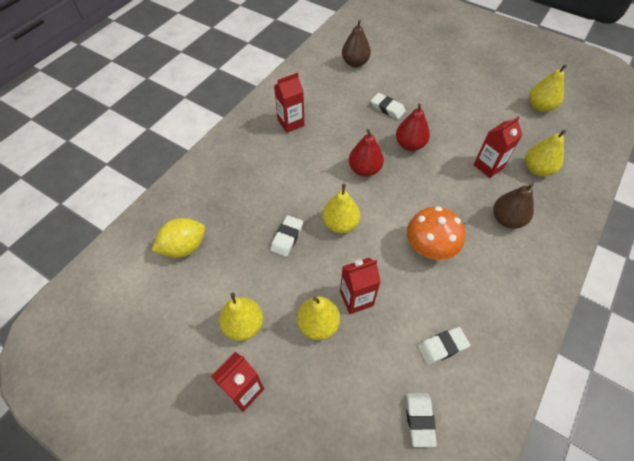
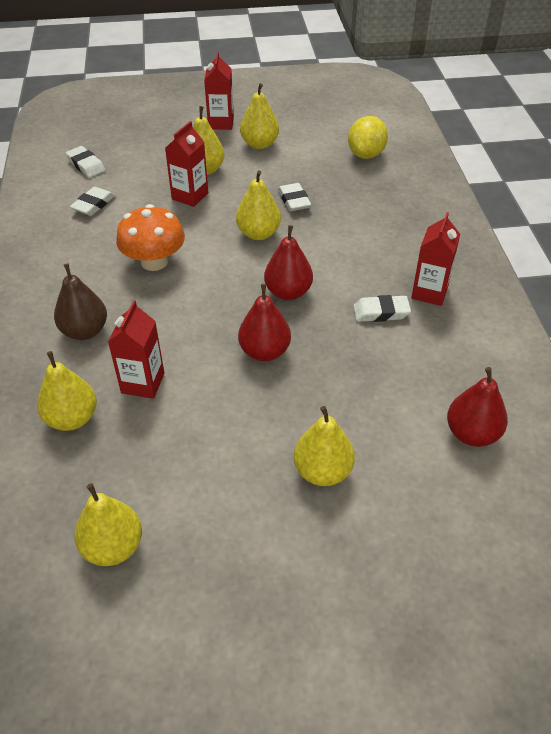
camera: 140 degrees right, 10 degrees down
brown pear [342,20,371,67] -> red pear [447,367,508,447]
white eraser [371,93,406,119] -> white eraser moved to [353,295,411,322]
none -> yellow pear [294,406,355,486]

